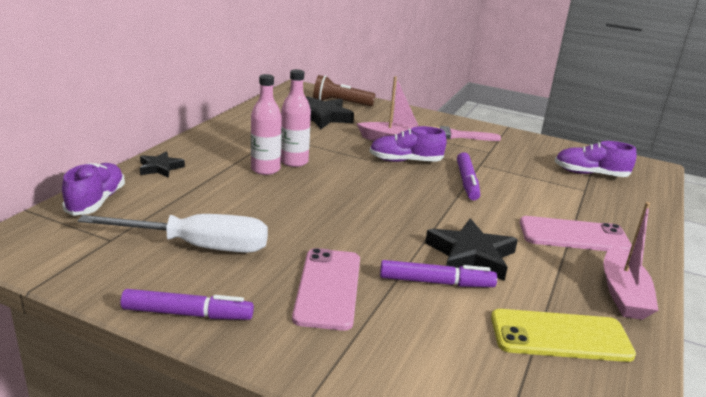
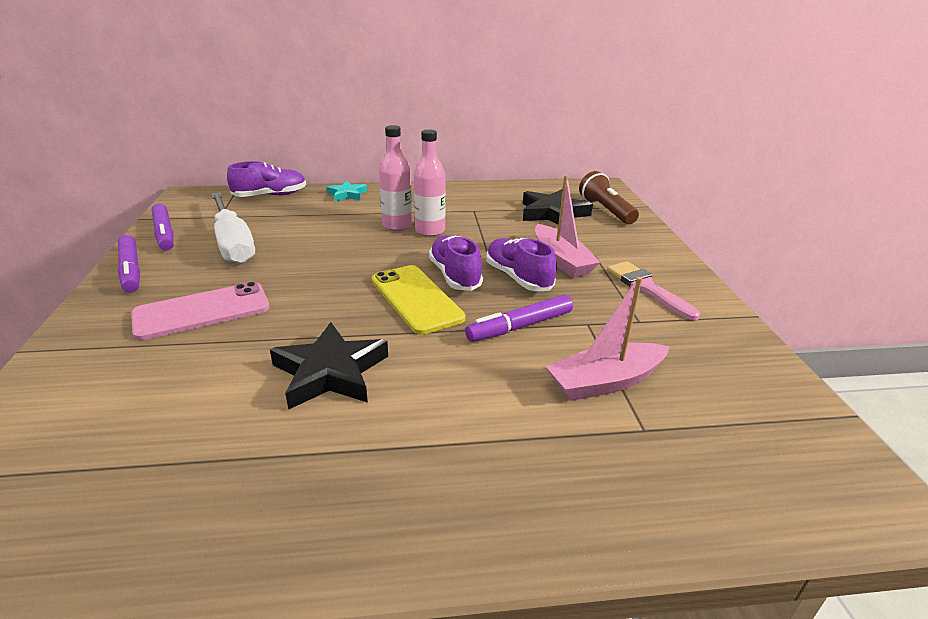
camera: 60 degrees right, 5 degrees up
black star [140,151,185,178] -> turquoise star [327,181,367,202]
purple marker [380,260,497,287] -> purple marker moved to [152,204,174,250]
yellow phone [491,309,636,362] -> yellow phone moved to [372,265,466,335]
pink phone [520,216,632,253] -> none
purple shoe [555,141,637,177] -> purple shoe moved to [429,235,483,291]
pink boat [603,202,659,320] -> pink boat moved to [546,277,670,401]

